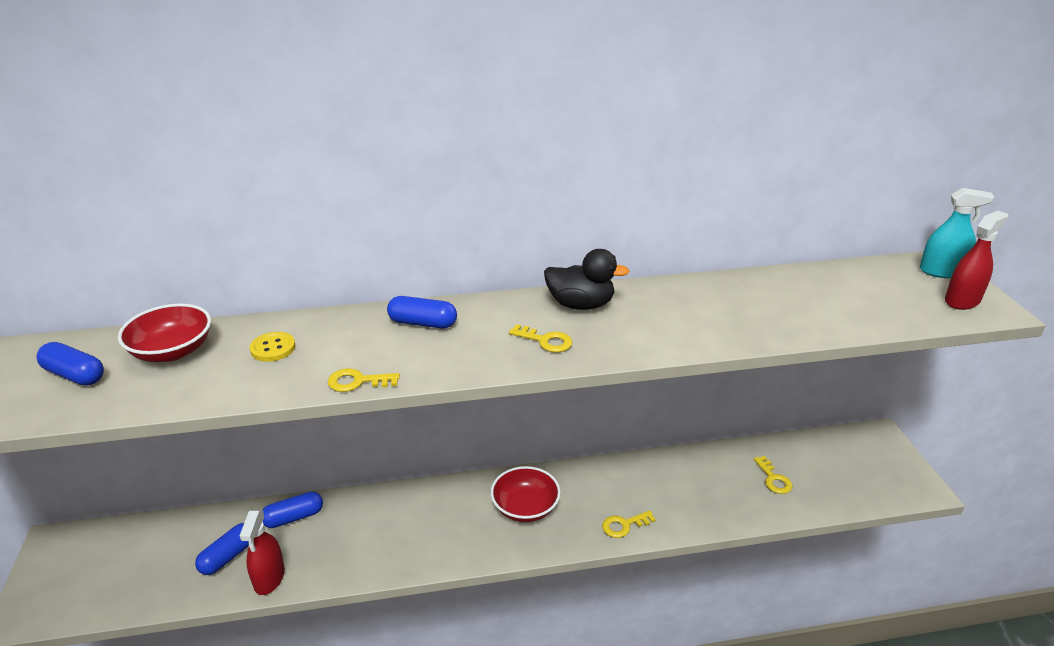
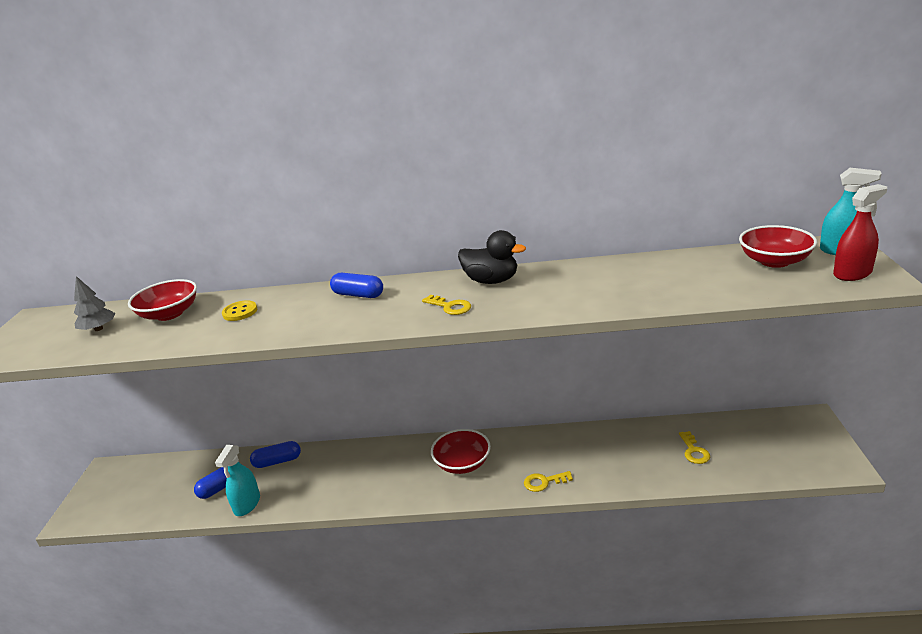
camera: 15 degrees right, 5 degrees down
blue capsule [36,342,104,386] -> grey tree [74,276,116,331]
red spray bottle [240,510,285,595] -> turquoise spray bottle [215,445,260,516]
yellow key [328,368,400,392] -> none
none -> red bowl [739,225,817,268]

